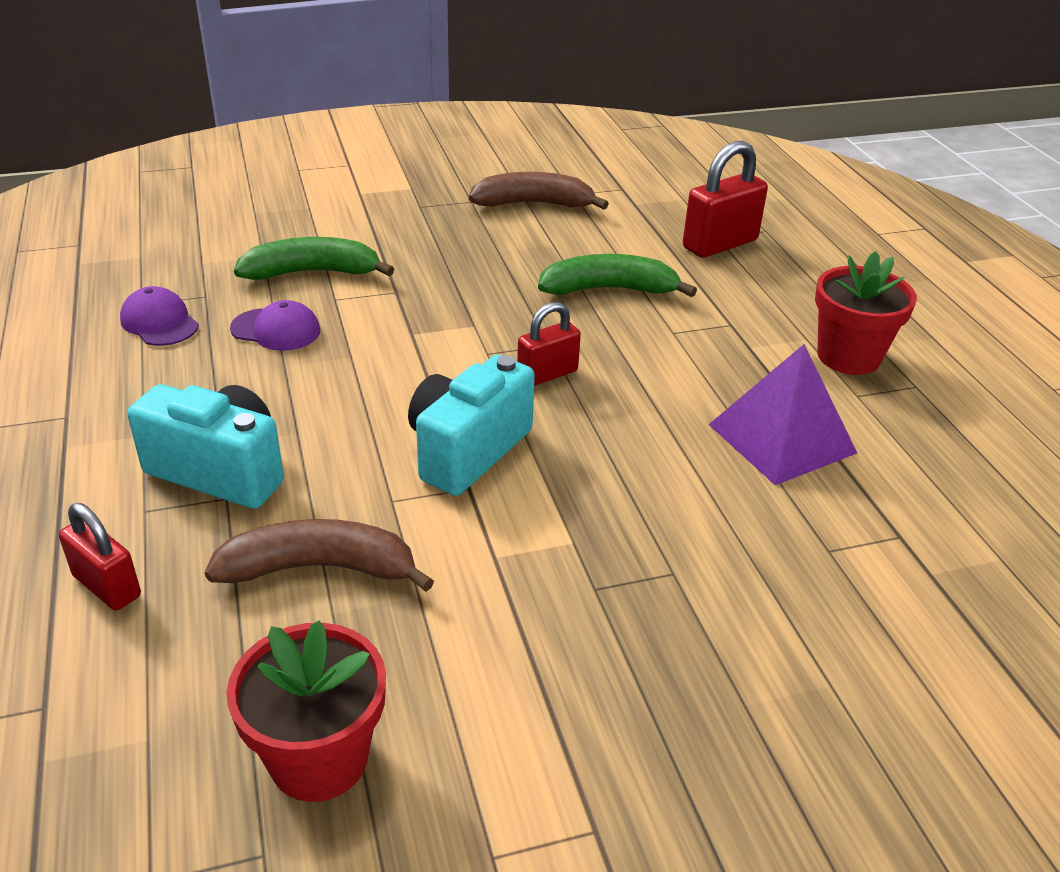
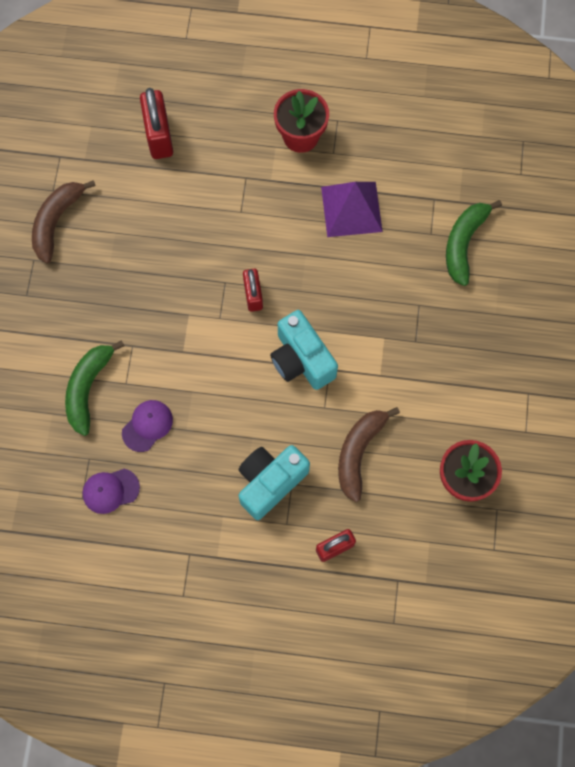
camera: 65 degrees left, 35 degrees up
green banana [538,254,697,297] -> green banana moved to [446,200,502,286]

